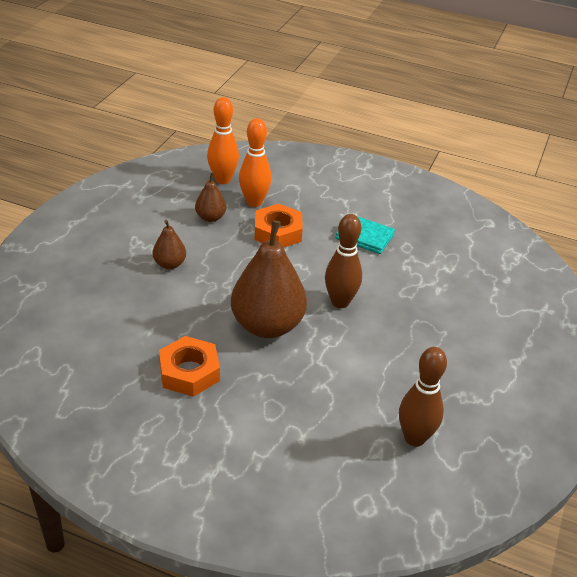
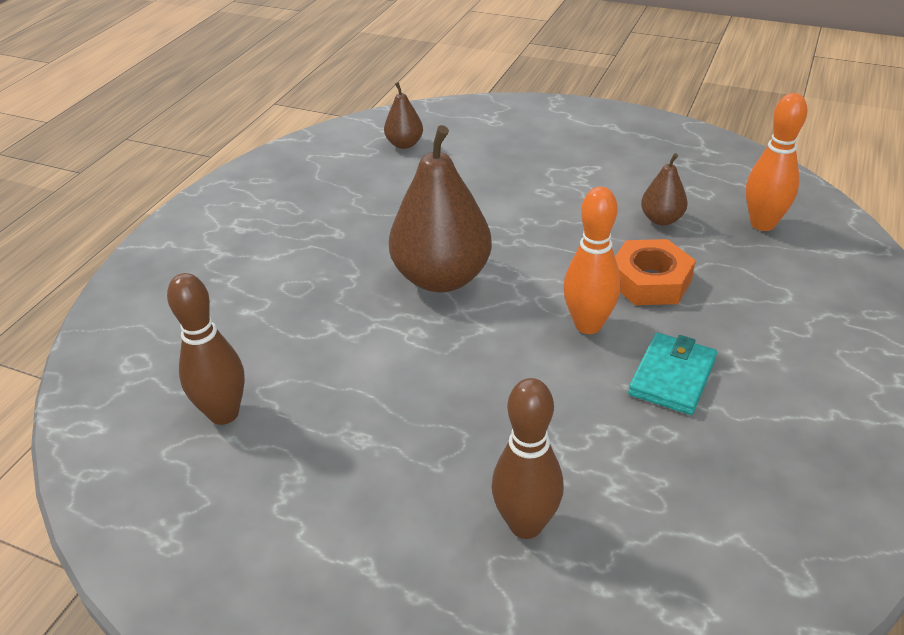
camera: 95 degrees right, 0 degrees up
brown pear [153,220,186,269] -> brown pear moved to [384,82,423,149]
orange nut [159,336,220,397] -> none
orange bowling pin [239,118,272,207] -> orange bowling pin moved to [563,187,621,334]
brown bowling pin [325,214,362,308] -> brown bowling pin moved to [492,378,564,539]

